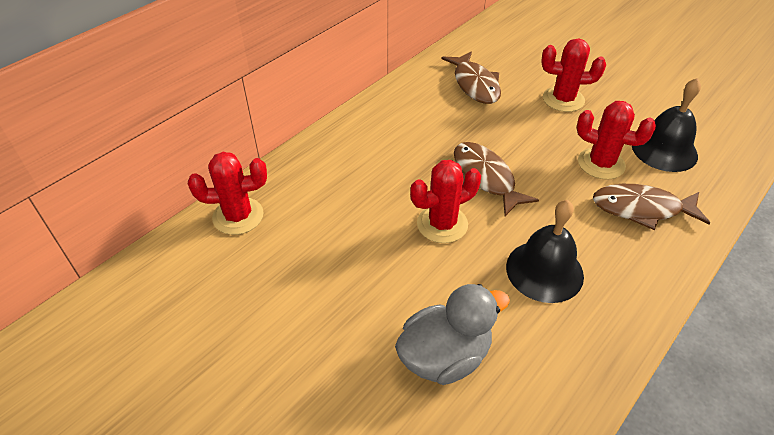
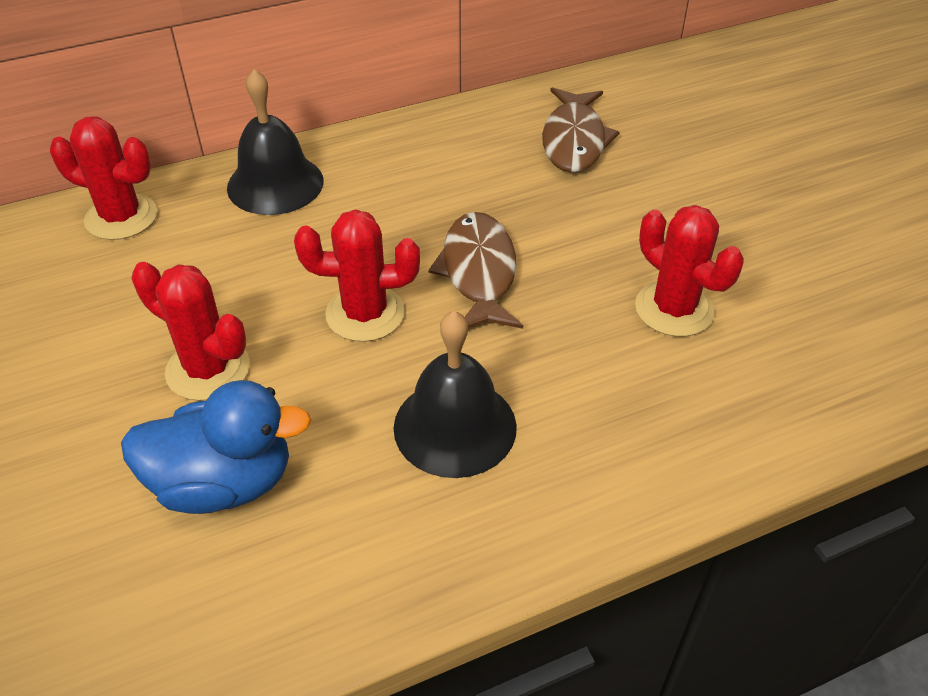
camera: 25 degrees right, 0 degrees up
grey duck [395,284,510,385] -> blue duck [121,380,312,514]
red cactus [541,38,606,112] -> red cactus moved to [131,262,250,401]
brown fish [593,184,710,230] -> none
black bell [632,78,701,172] -> black bell moved to [227,69,324,215]

